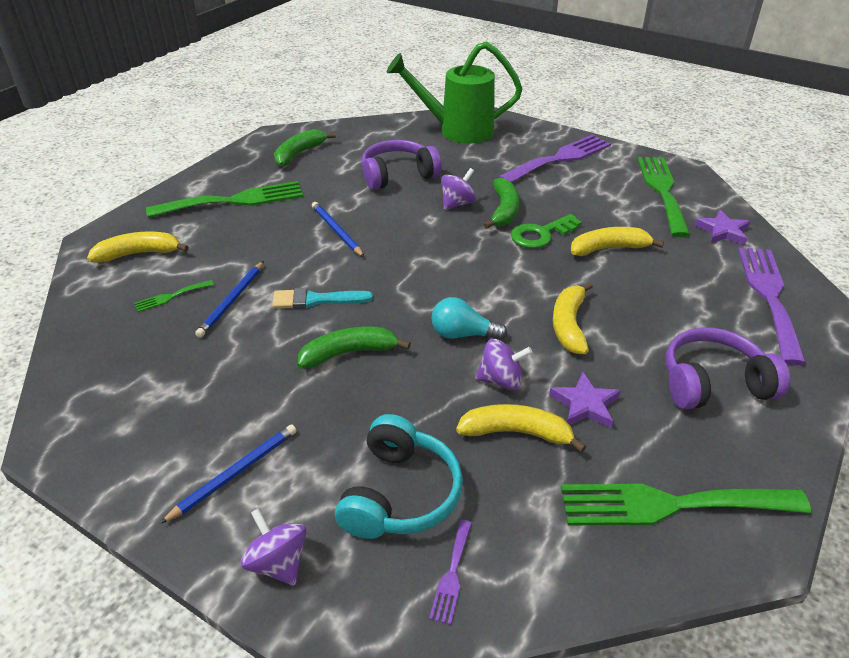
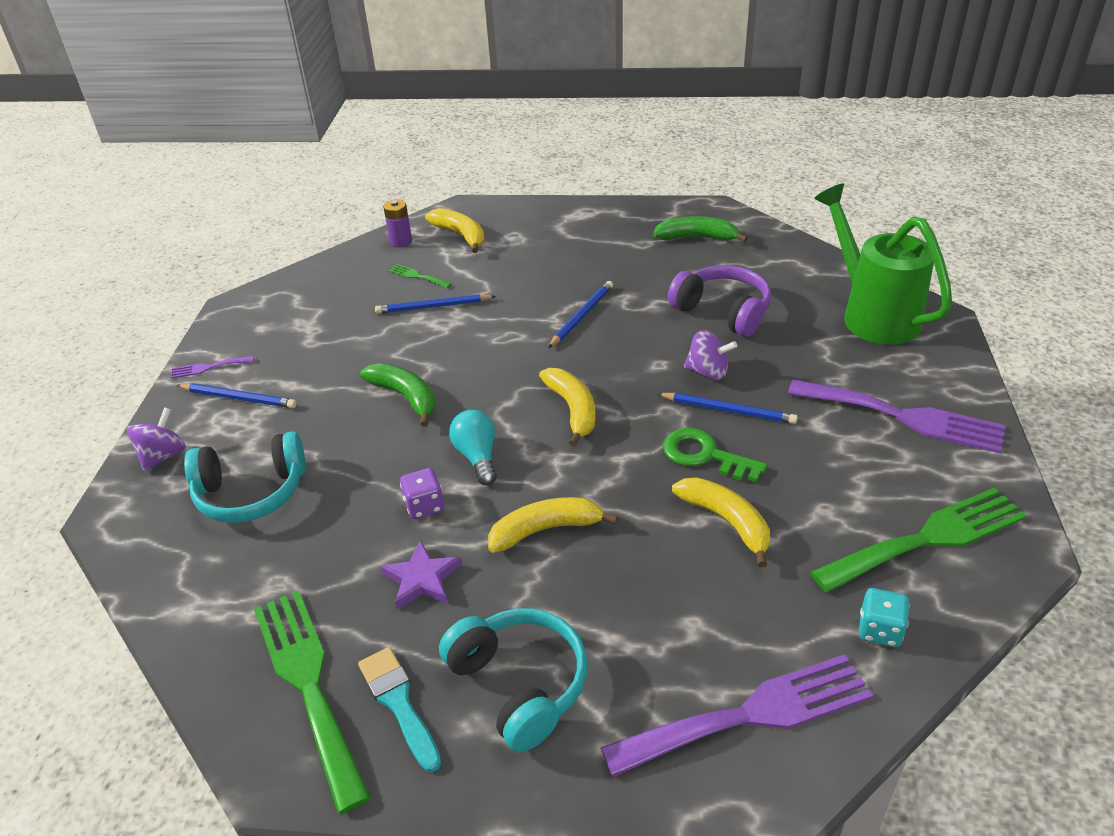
camera: 65 degrees right, 0 degrees up
green fork [146,181,303,218] -> none
turquoise brush [272,288,373,309] -> turquoise brush moved to [358,647,441,772]
purple fork [429,520,472,625] -> purple fork moved to [171,356,254,378]
yellow banana [456,404,586,453] -> yellow banana moved to [539,368,595,447]
purple spinning top [475,339,532,390] -> purple dice [400,468,444,519]
green banana [484,178,520,229] -> blue pencil [658,393,798,424]
purple headphones [666,327,790,410] -> turquoise headphones [439,608,587,752]
purple star [694,210,750,245] -> turquoise dice [859,588,910,647]
none -> purple battery [383,199,412,247]

